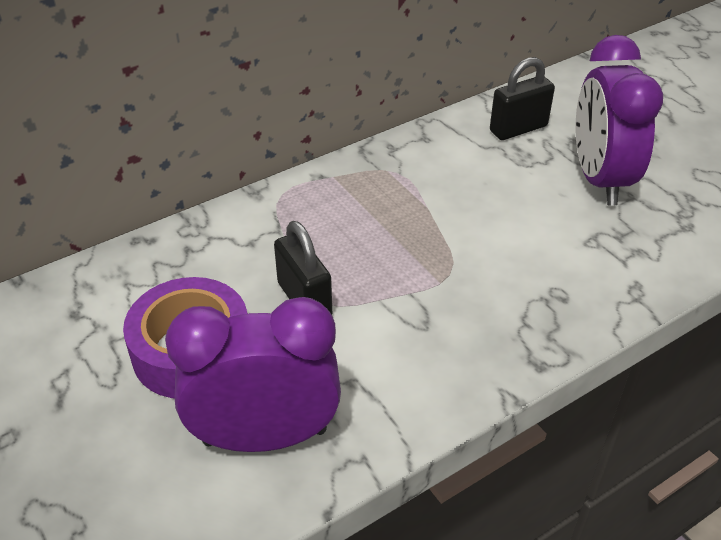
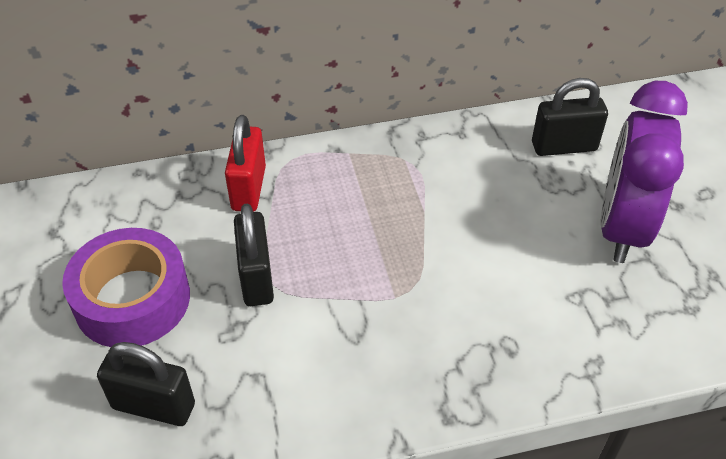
camera: 20 degrees right, 5 degrees up
purple clock [165,297,341,452] -> black padlock [97,342,195,426]
none -> red padlock [225,115,266,212]

